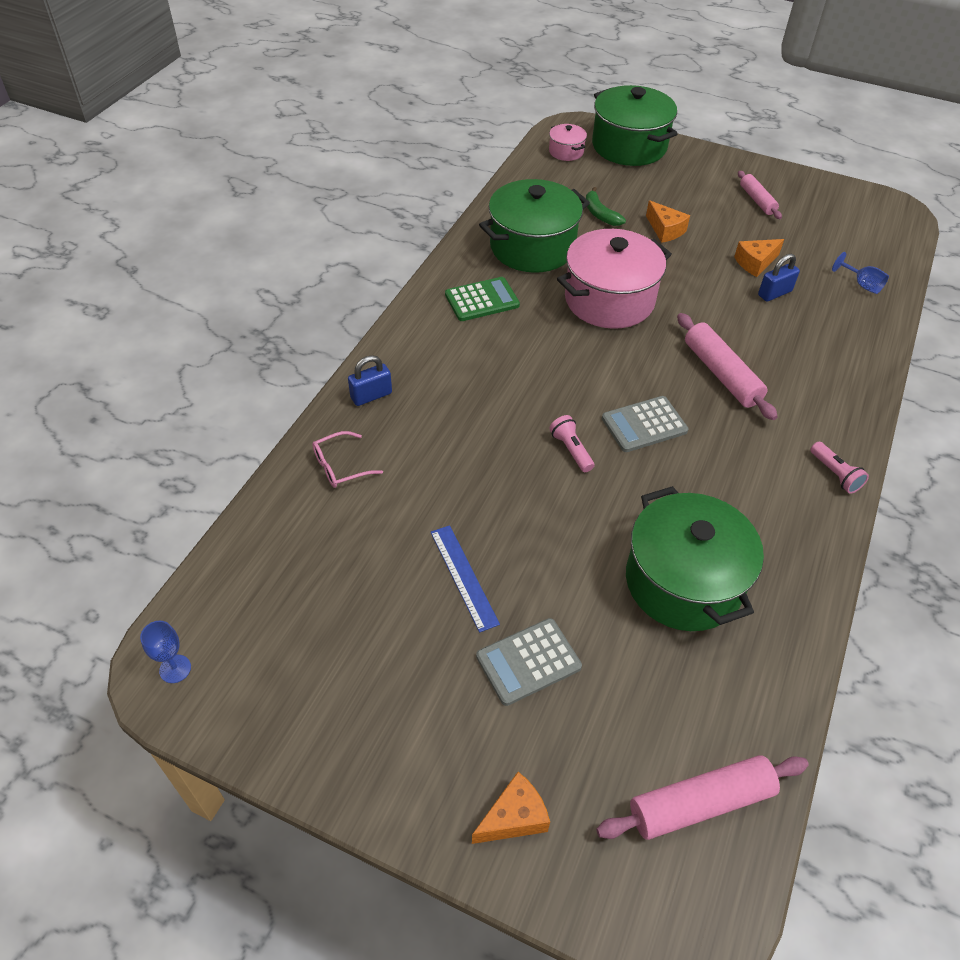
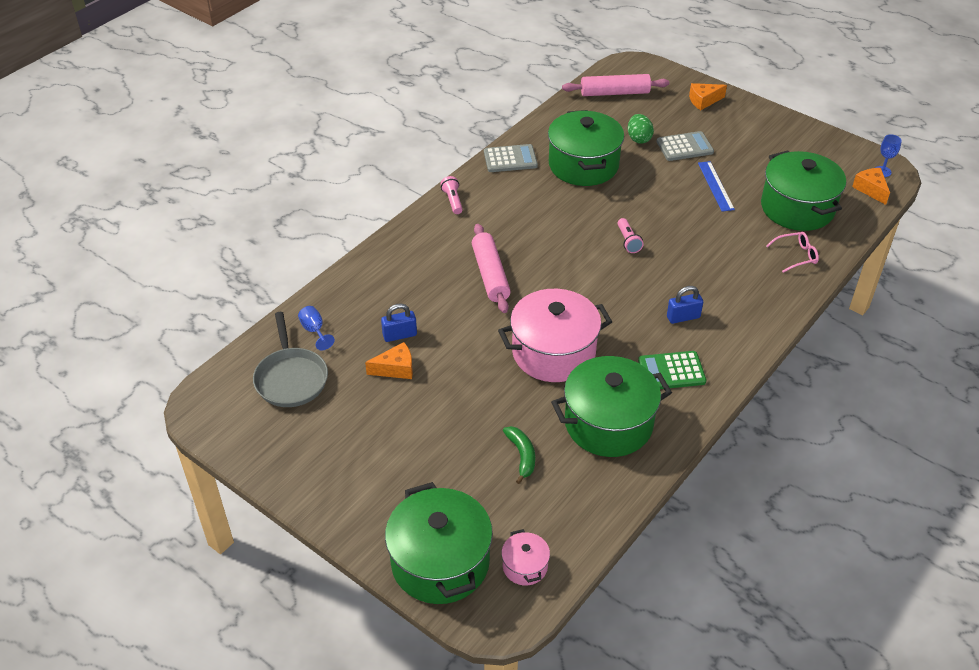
camera: 165 degrees left, 5 degrees down
blue padlock [348,355,392,406] -> blue padlock moved to [667,286,703,324]
grey calculator [602,396,688,452] -> grey calculator moved to [484,144,538,172]
orange cheese [646,200,690,243] -> orange cheese moved to [852,168,890,205]
pink rolling pin [738,171,782,219] -> none
none -> grey pan [253,312,328,407]
none -> green egg [628,114,654,144]
none -> green pot [761,150,846,231]

